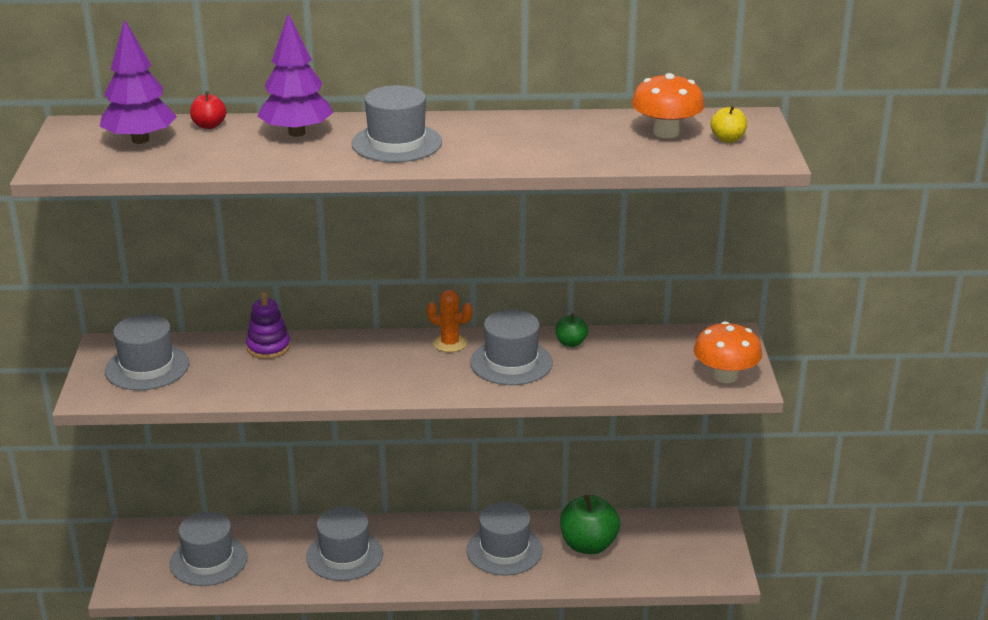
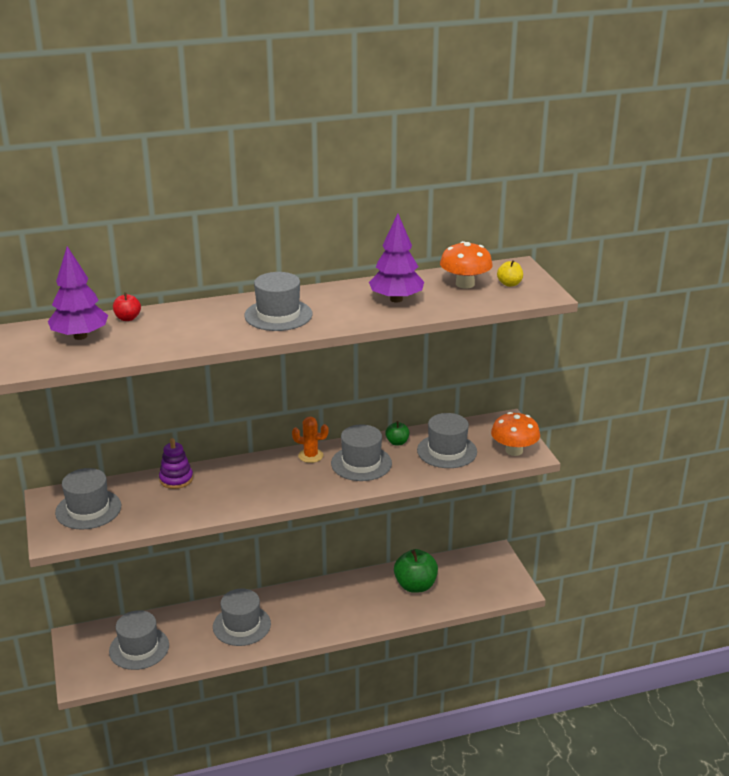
camera: 15 degrees left, 0 degrees up
purple tree [258,14,333,137] -> purple tree moved to [369,213,424,303]
grey hat [467,502,543,576] -> grey hat moved to [417,413,477,468]

